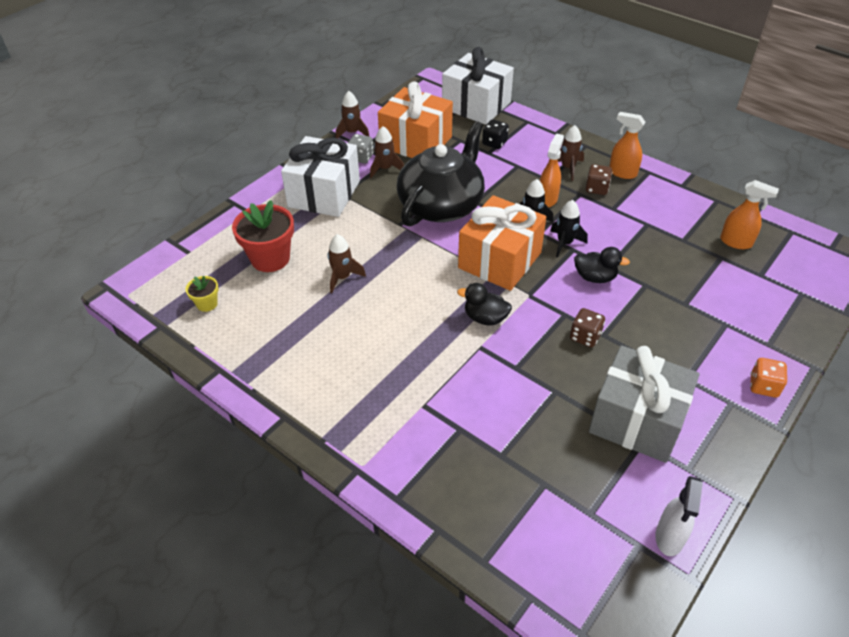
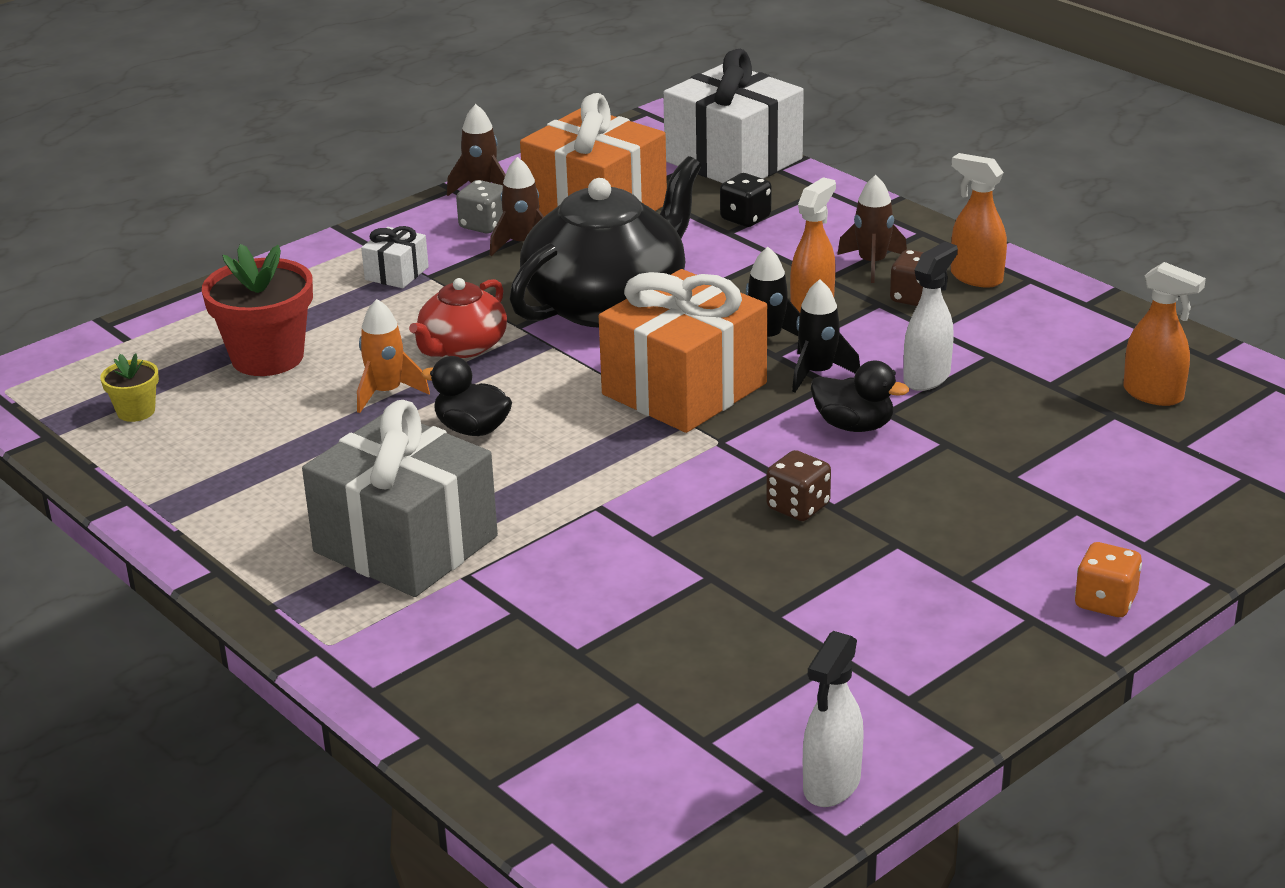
camera: 10 degrees right, 15 degrees down
white gift [281,136,360,217] -> white gift [361,226,429,288], size x0.44
brown rocket [327,234,366,293] -> orange rocket [357,299,430,413]
black duck [457,283,512,326] -> black duck moved to [421,356,512,436]
grey gift [589,345,700,463] -> grey gift moved to [302,400,498,597]
none -> red teapot [409,278,507,358]
none -> white spray bottle [903,242,958,391]

